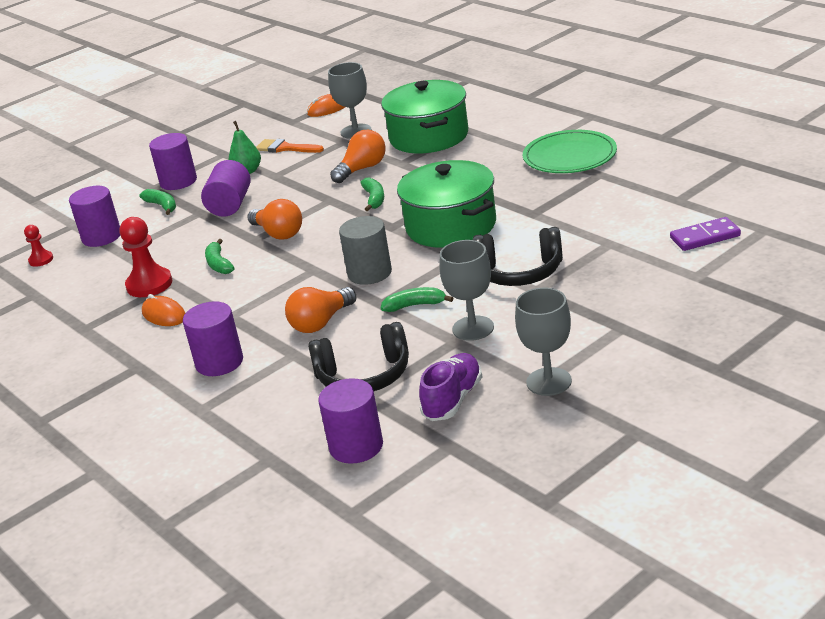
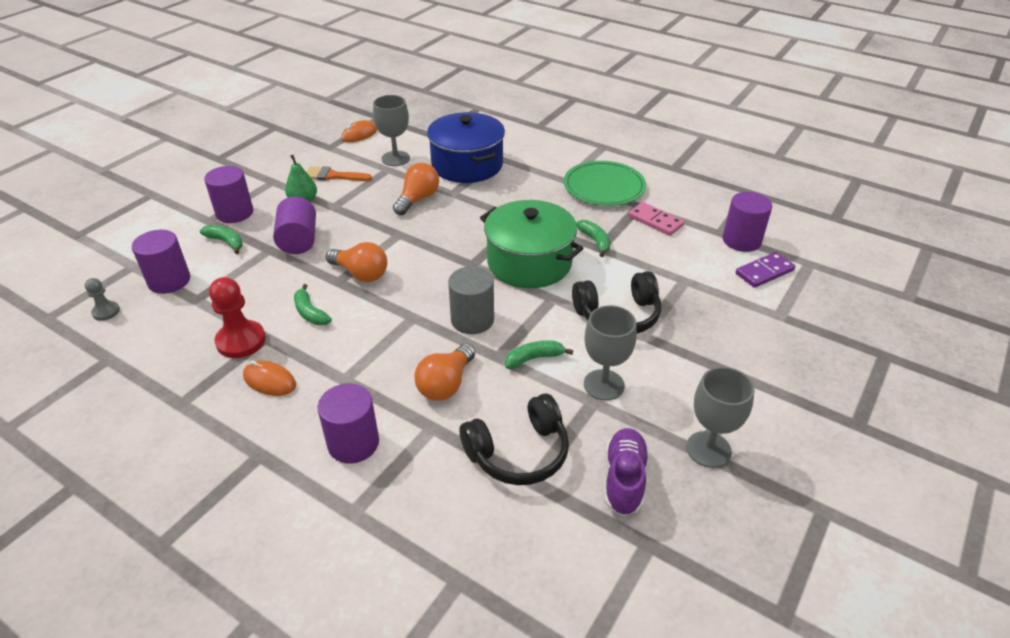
camera: 20 degrees left, 10 degrees up
red pawn [24,225,53,267] -> grey pawn [85,278,120,321]
purple cylinder [318,378,383,463] -> purple cylinder moved to [723,192,772,252]
green banana [361,177,384,211] -> green banana moved to [576,220,611,257]
green pot [381,80,468,153] -> blue pot [427,112,505,183]
none -> pink domino [628,202,684,236]

